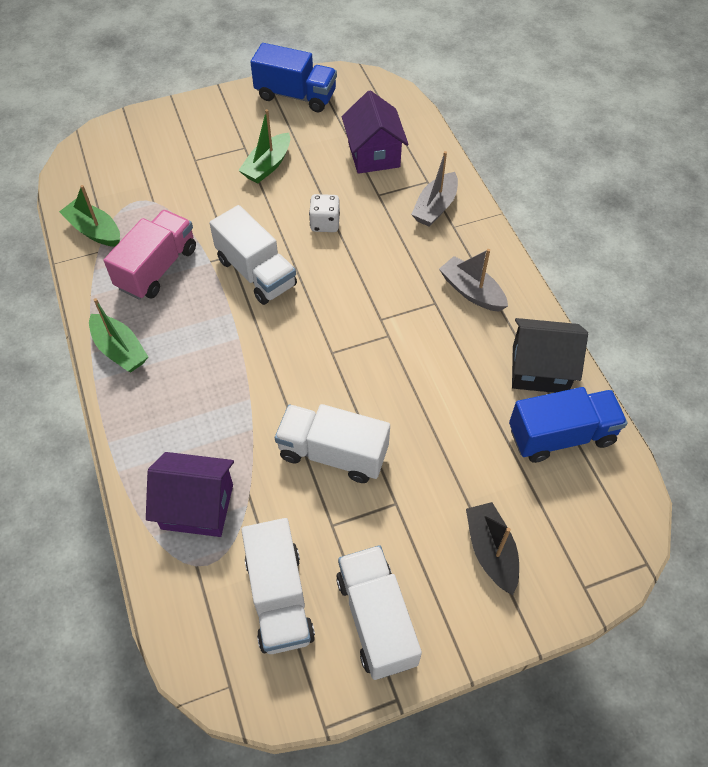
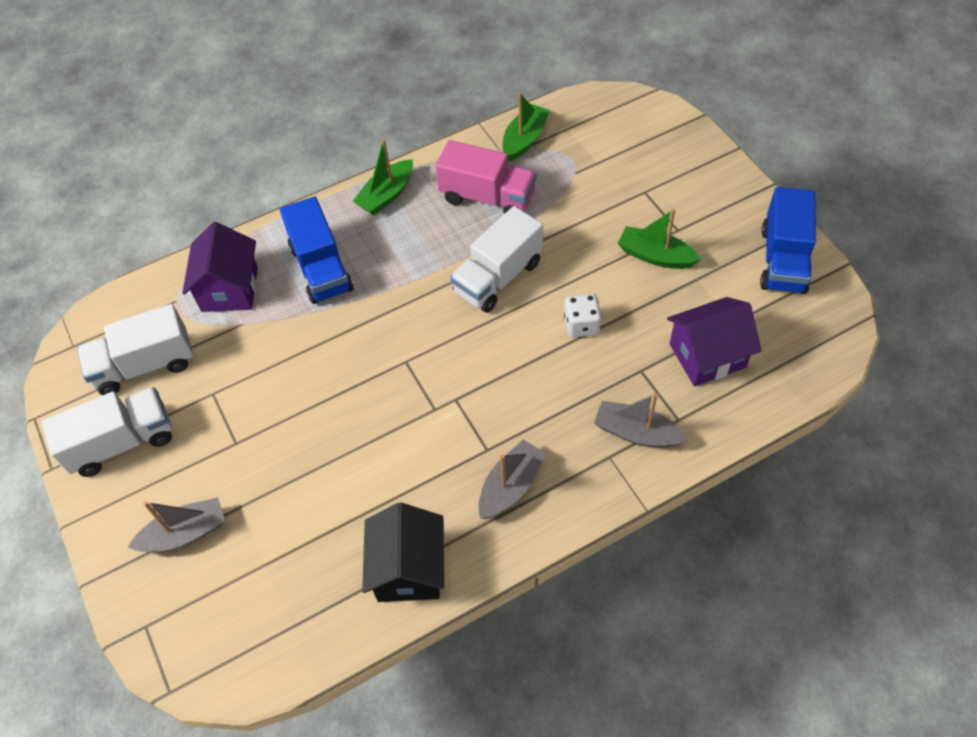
camera: 85 degrees right, 0 degrees up
white truck [275,404,390,483] -> none
black boat [466,502,519,595] -> grey boat [127,497,225,552]
blue truck [509,387,627,463] -> blue truck moved to [280,197,353,304]

